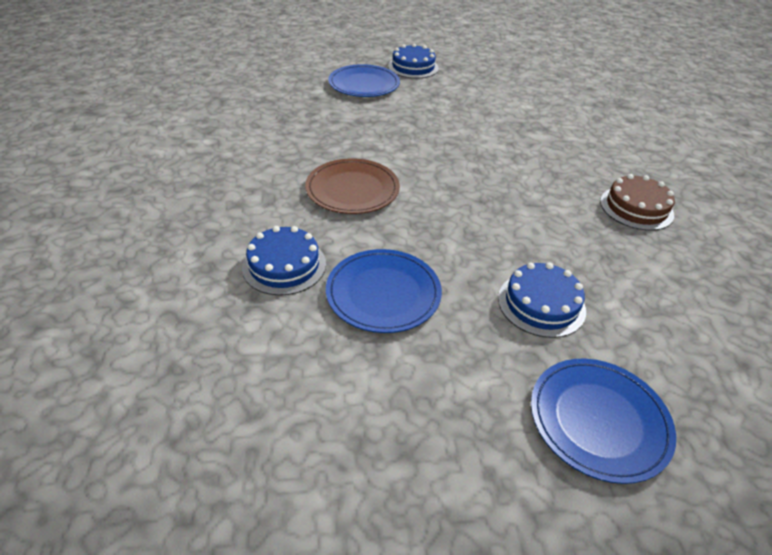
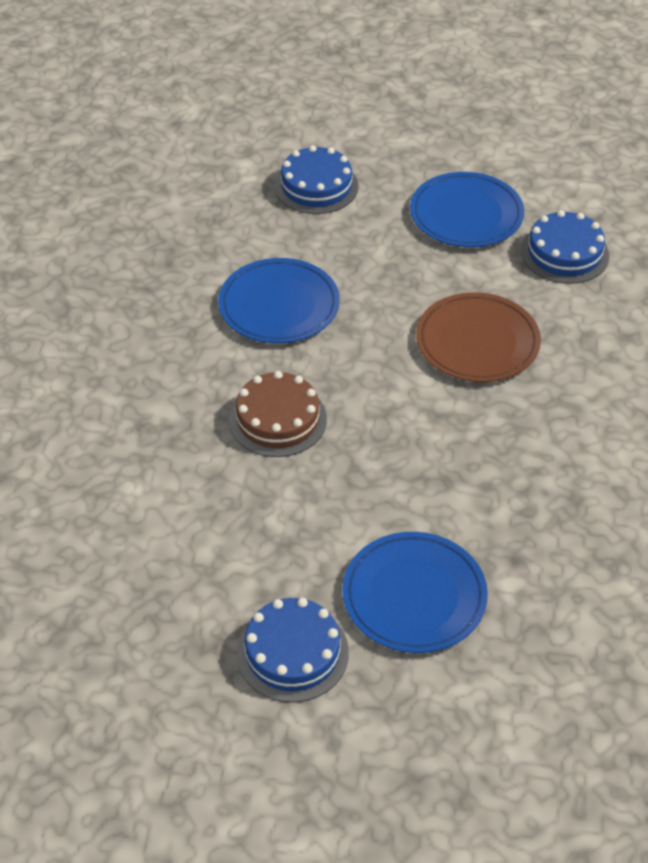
camera: 165 degrees left, 5 degrees up
blue plate [531,359,676,484] -> blue plate moved to [218,258,340,343]
brown cake [600,174,675,231] -> brown cake moved to [229,371,327,457]

